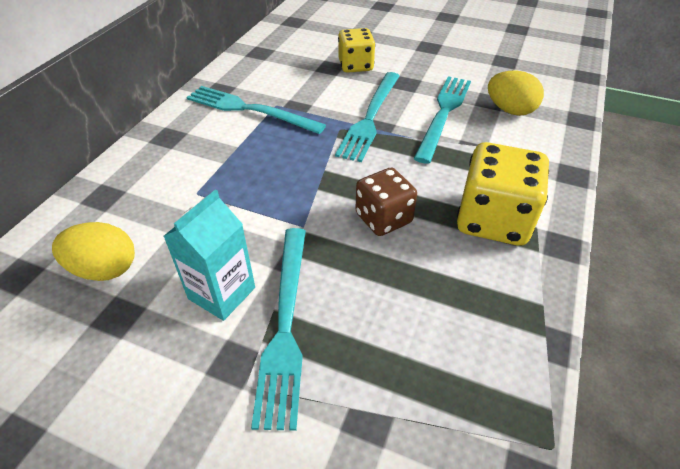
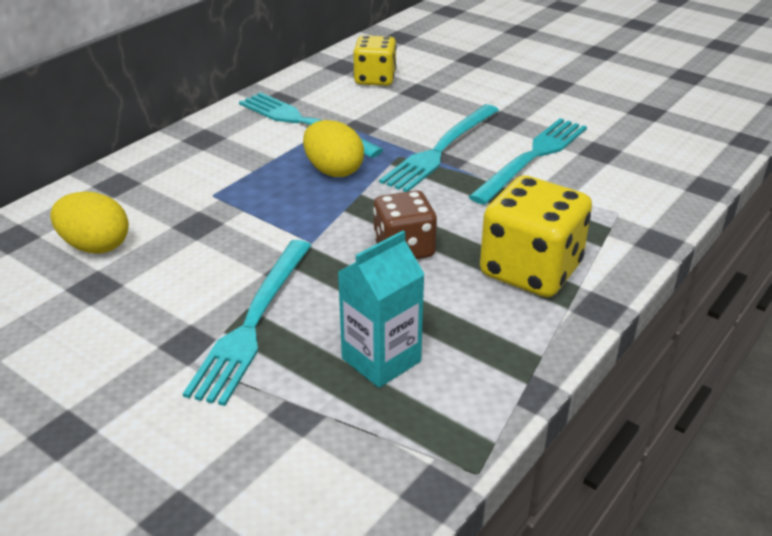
camera: 15 degrees right, 10 degrees down
turquoise carton [163,190,255,321] -> turquoise carton moved to [338,231,425,388]
yellow dice [338,28,375,73] -> yellow dice moved to [353,35,397,86]
yellow egg [488,71,544,116] -> yellow egg moved to [303,120,364,177]

